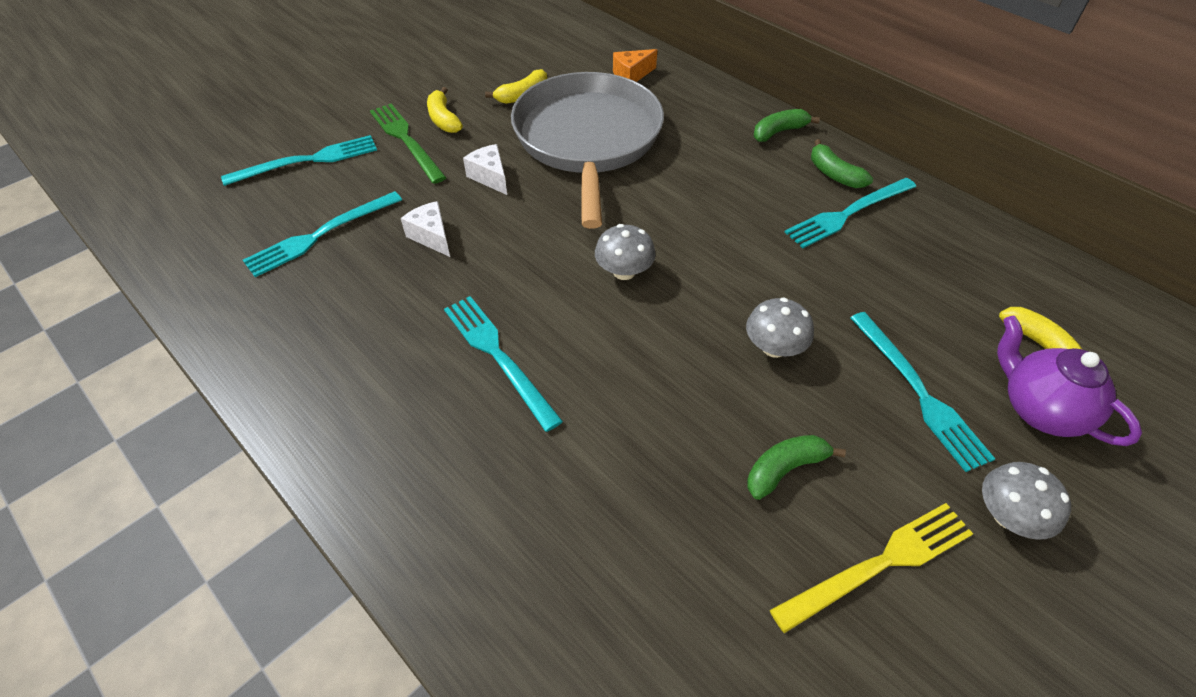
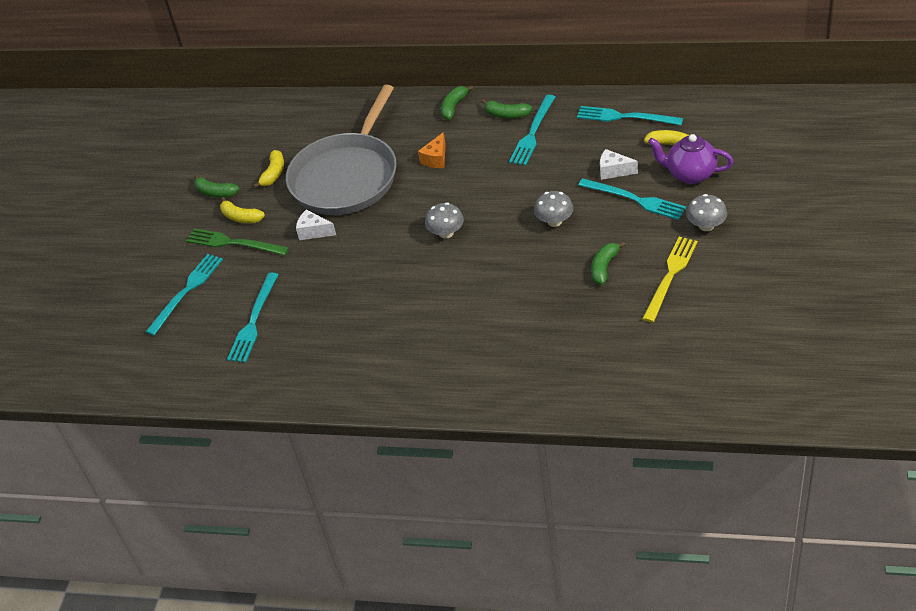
camera: 30 degrees left, 5 degrees down
white cheese [401,201,450,257] -> white cheese moved to [600,149,638,180]
turquoise fork [444,296,563,432] -> turquoise fork moved to [577,106,683,125]
grey pan [511,72,664,229] -> grey pan turned 120 degrees counterclockwise [286,85,397,215]
orange cheese [613,49,657,82] -> orange cheese moved to [418,132,446,168]
none -> green banana [194,174,239,198]

